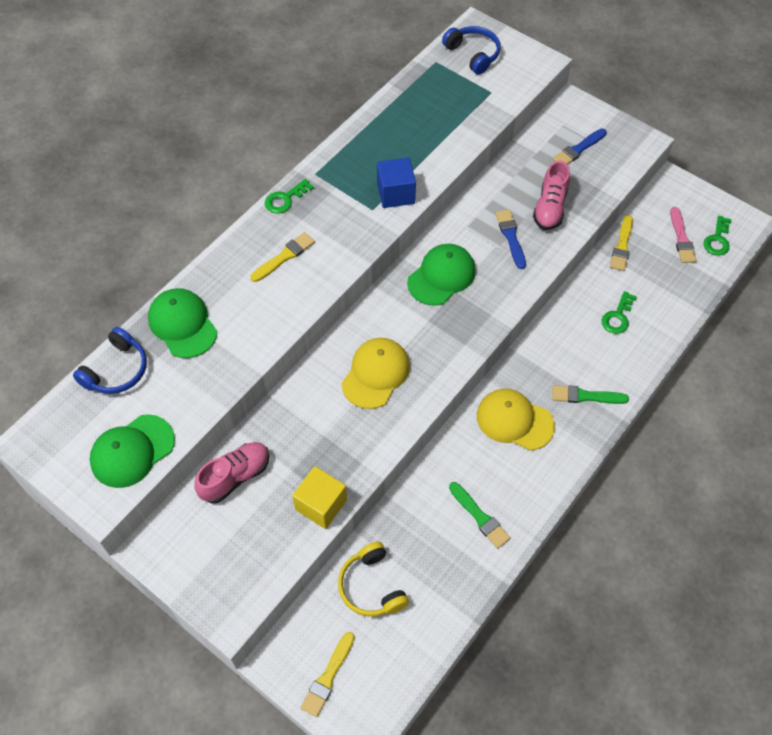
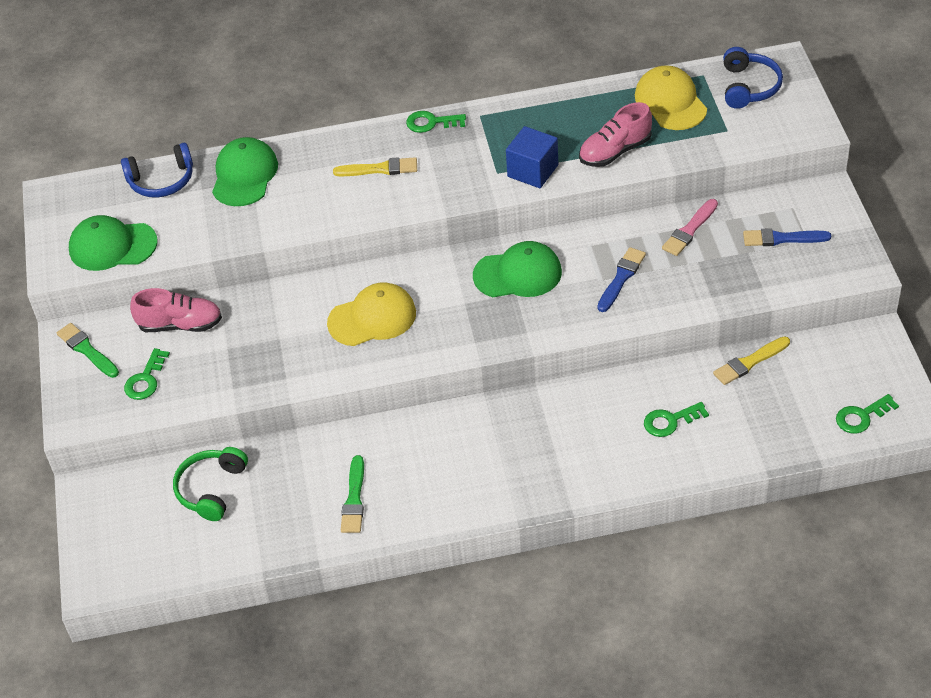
camera: 45 degrees right, 10 degrees down
yellow cube [292,466,347,529] -> none
yellow brush [300,632,355,717] -> none
yellow headphones [338,542,409,616] -> green headphones [173,447,248,521]
yellow cap [477,389,555,451] -> yellow cap moved to [635,65,707,130]
pink shoe [533,161,570,230] -> pink shoe moved to [579,102,652,167]
green brush [552,385,629,404] -> green brush moved to [57,323,119,378]
pink brush [670,207,696,263] -> pink brush moved to [662,199,718,256]
none -> green key [124,348,170,400]

